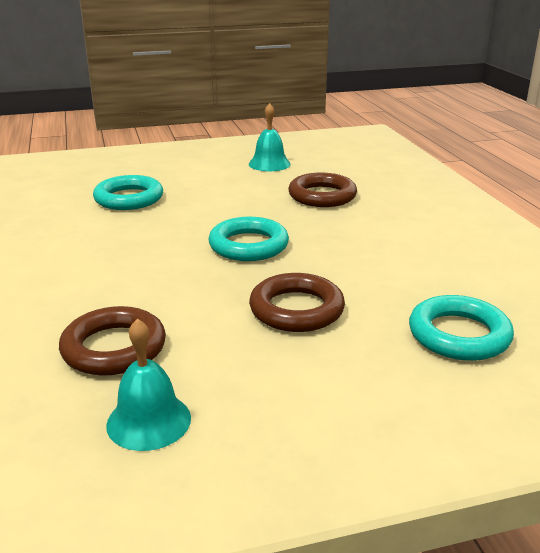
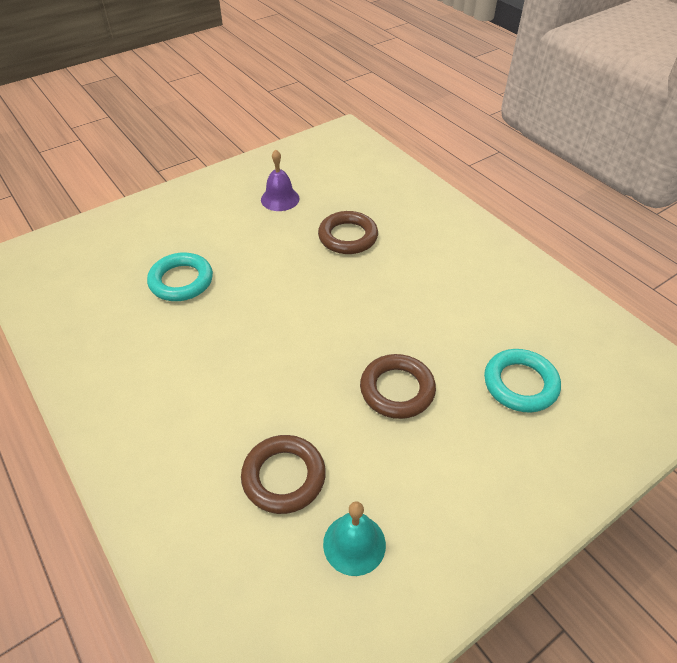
camera: 20 degrees left, 20 degrees up
turquoise ring [208,217,289,261] -> none
turquoise bell [249,103,291,171] -> purple bell [261,150,300,211]

